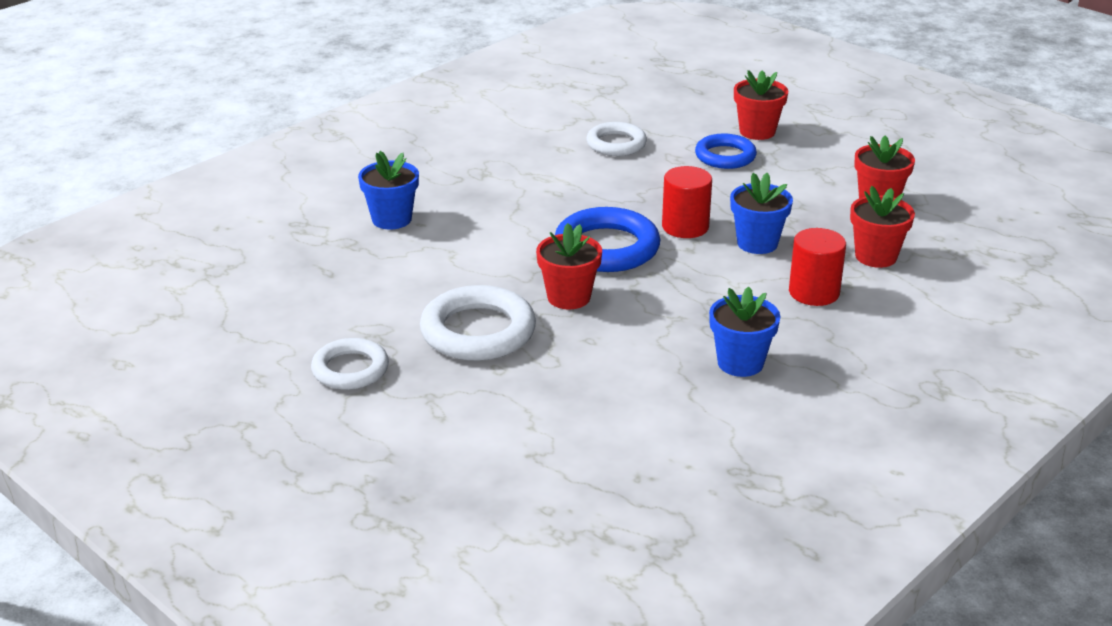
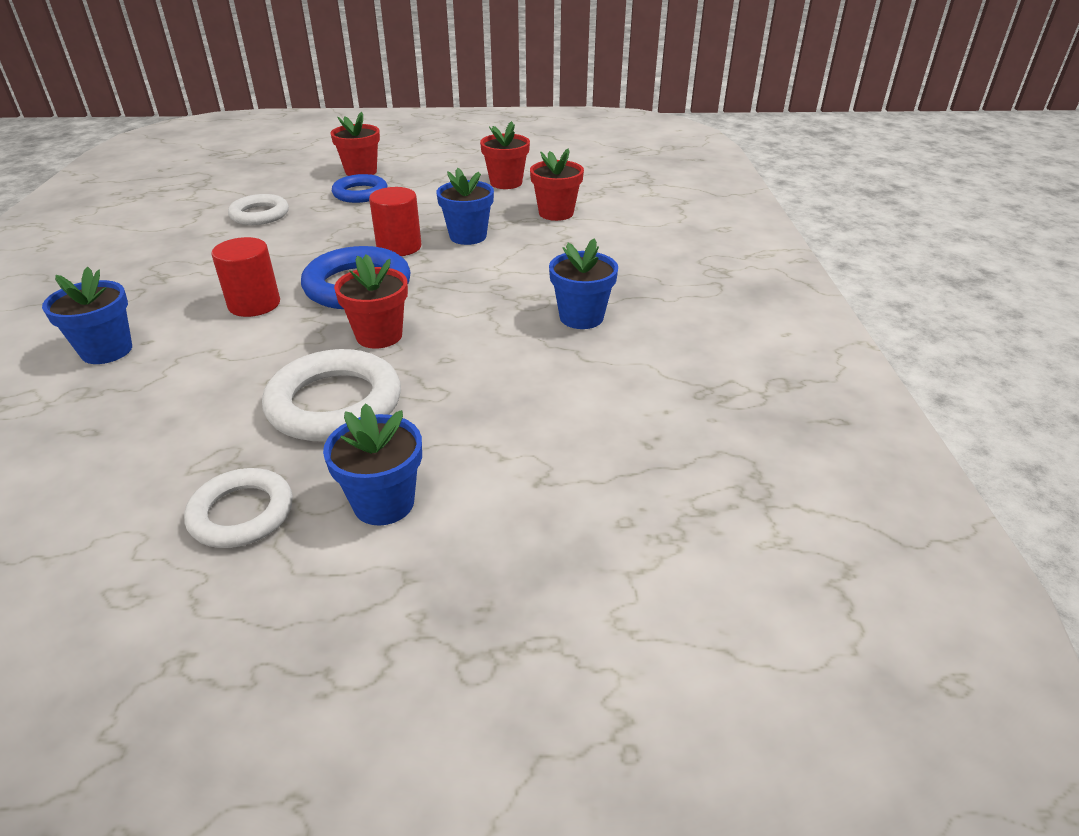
camera: 45 degrees left, 5 degrees up
red cylinder [789,228,846,306] -> red cylinder moved to [211,237,280,317]
none -> blue flower pot [323,404,422,526]

